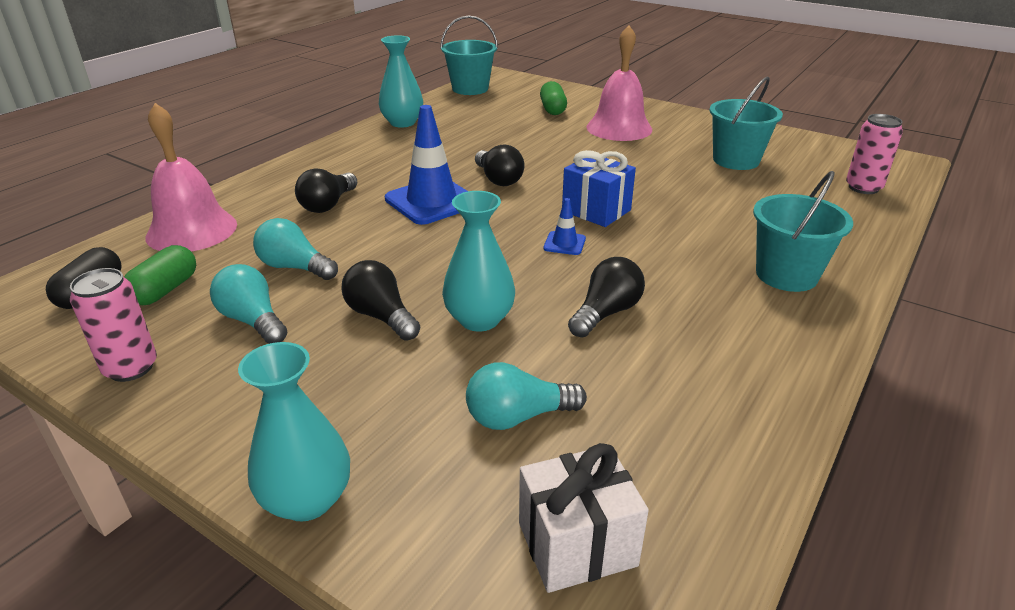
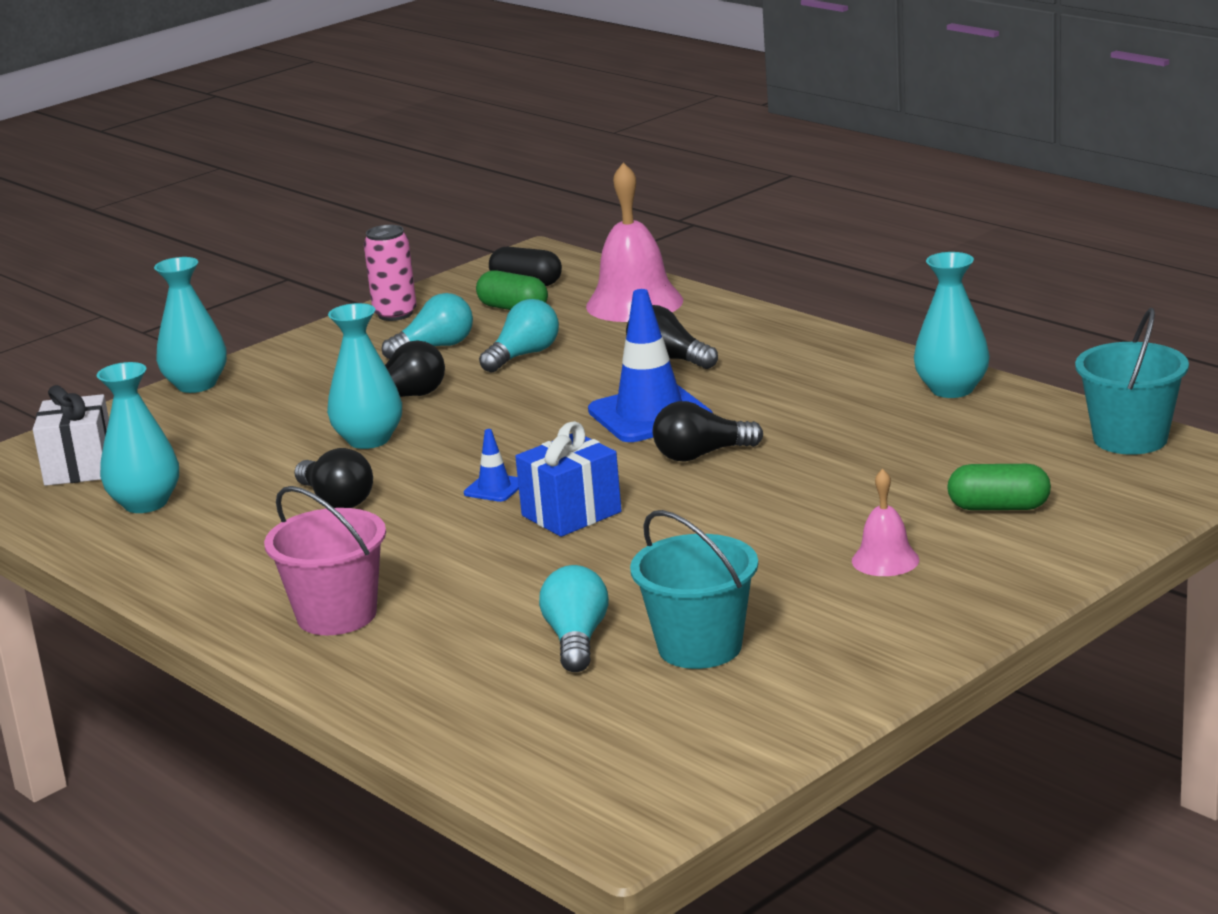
camera: 105 degrees right, 10 degrees down
turquoise light bulb [466,362,587,430] -> turquoise light bulb moved to [539,565,609,672]
pink bell [586,25,652,141] -> pink bell [852,469,919,576], size x0.53
turquoise bucket [753,171,853,292] -> pink bucket [264,486,386,635]
pink can [846,114,903,194] -> none
none -> turquoise vase [97,362,179,513]

